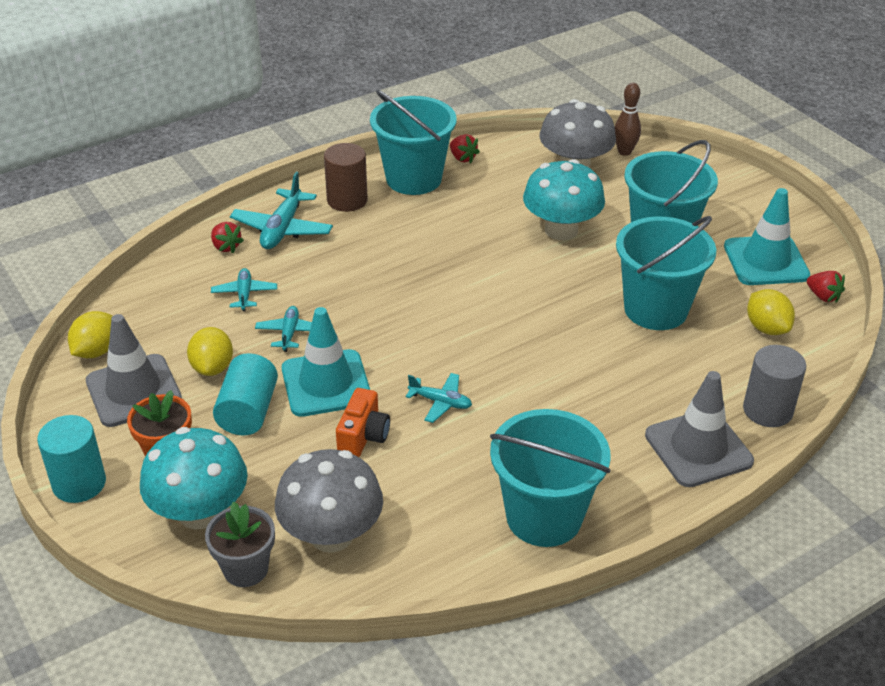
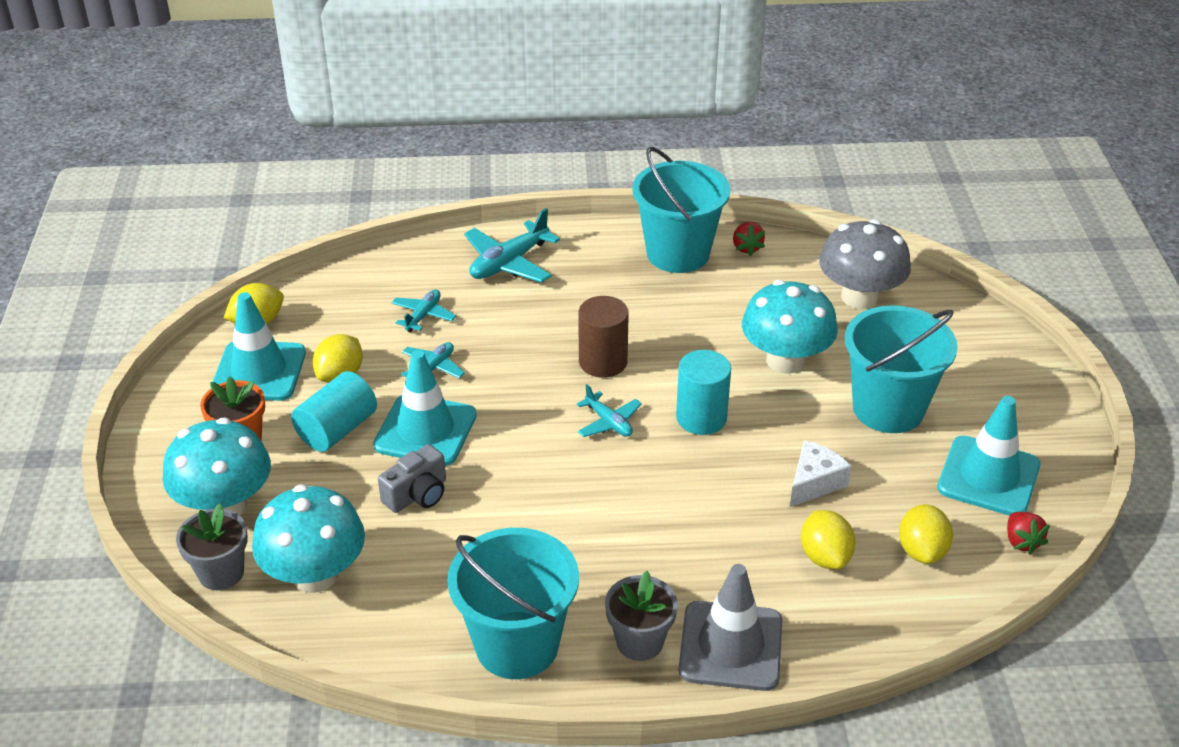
camera: 30 degrees right, 0 degrees up
turquoise cylinder [37,415,106,503] -> turquoise cylinder moved to [676,350,731,435]
grey traffic cone [86,314,182,427] -> turquoise traffic cone [213,292,306,401]
red strawberry [211,222,244,253] -> none
grey mushroom [275,449,383,553] -> turquoise mushroom [252,484,365,593]
brown cylinder [324,143,368,212] -> brown cylinder moved to [578,296,629,378]
orange camera [336,388,390,457] -> grey camera [378,444,446,513]
turquoise plane [406,373,472,423] -> turquoise plane moved to [576,384,642,437]
brown bowling pin [615,83,641,156] -> none
turquoise bucket [616,216,716,330] -> white cheese [790,440,851,507]
grey cylinder [743,345,806,427] -> none
none -> grey flower pot [605,571,678,661]
none -> yellow lemon [801,510,855,569]

